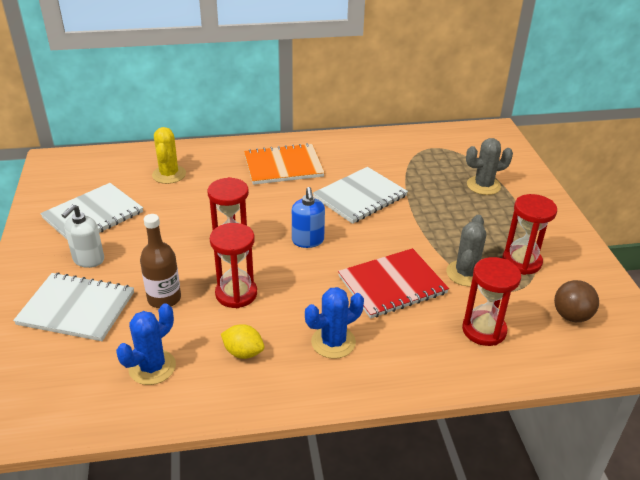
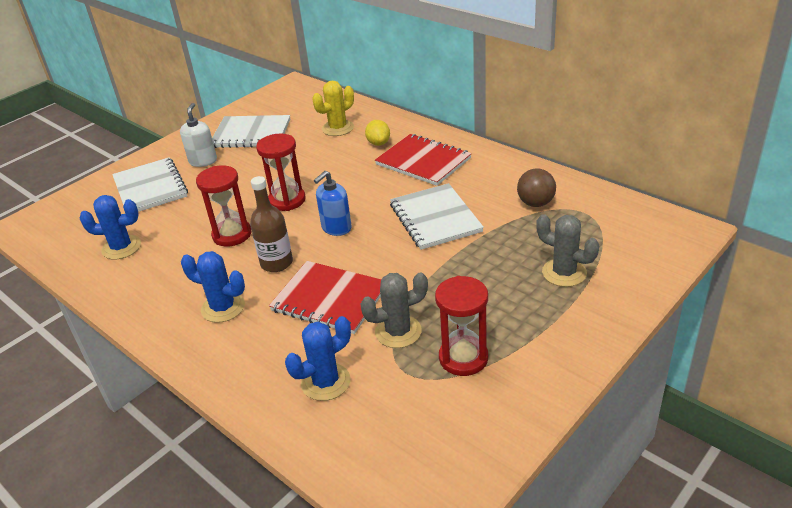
camera: 55 degrees right, 0 degrees up
white soap dispenser [62,204,104,268] -> white soap dispenser turned 105 degrees clockwise [180,103,217,167]
brown bottle [140,214,181,308] -> brown bottle moved to [250,176,293,272]
yellow lemon [221,324,264,359] -> yellow lemon moved to [365,120,390,146]
orange notebook [244,143,325,185] -> red notebook [375,134,472,186]
white notebook [313,167,408,224] -> white notebook turned 60 degrees clockwise [390,183,484,250]
red hourglass [462,257,521,346] -> blue cactus [285,316,351,401]
brown ball [554,280,599,322] -> brown ball moved to [517,168,556,207]

